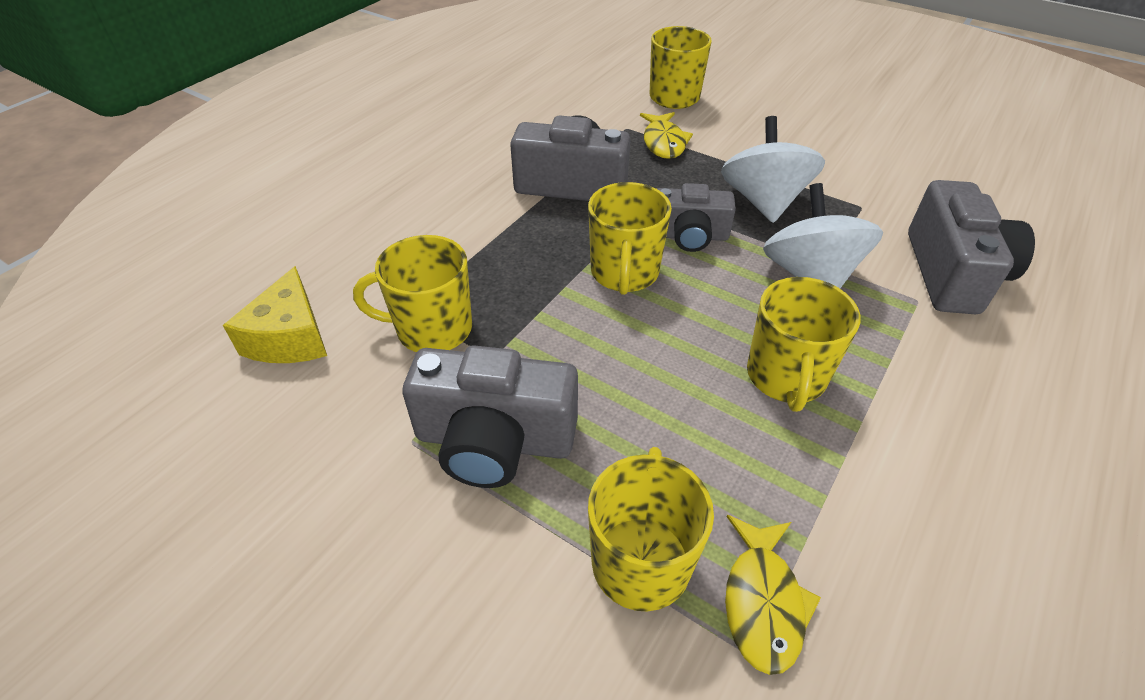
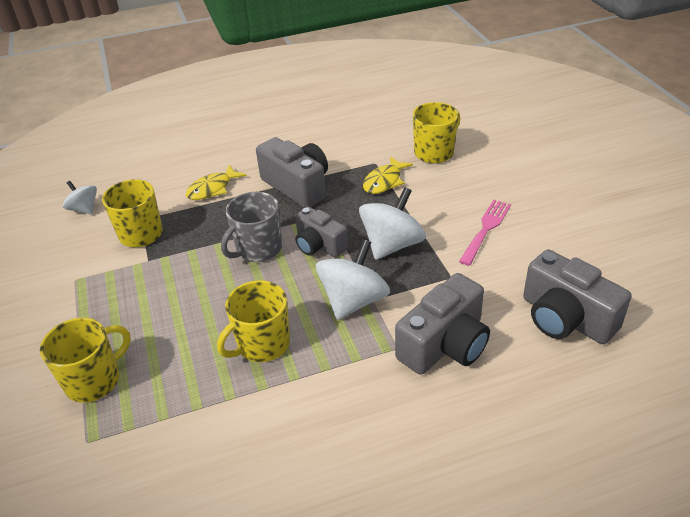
camera: 40 degrees right, 5 degrees down
yellow cheese [223,266,327,363] -> white spinning top [63,181,97,215]
grey camera [402,345,578,488] -> grey camera moved to [523,249,632,344]
yellow mug [588,182,672,295] -> grey mug [221,192,282,262]
yellow fish [725,515,821,675] -> yellow fish moved to [186,165,247,200]
none -> pink fork [459,200,511,266]

